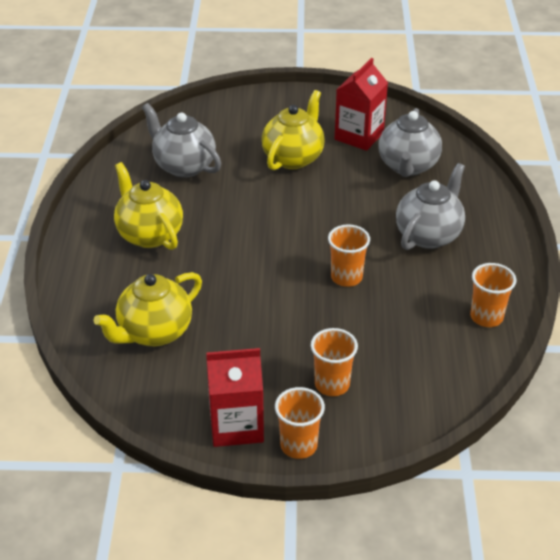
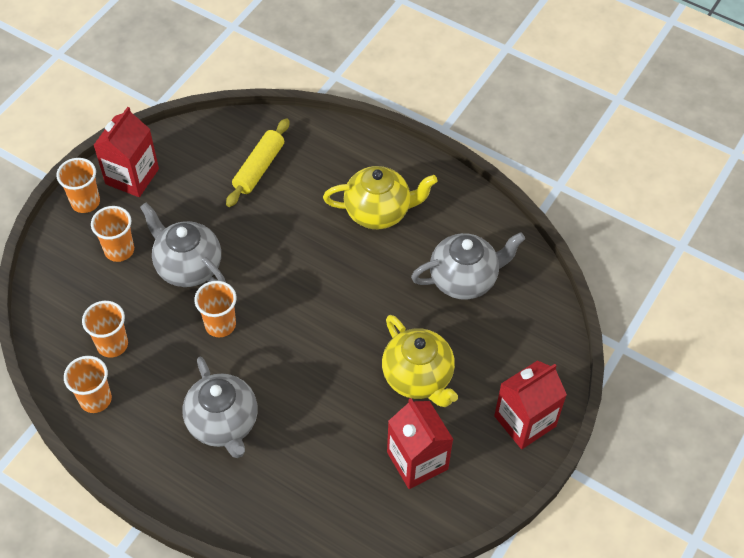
camera: 120 degrees right, 15 degrees up
yellow teapot [94,272,202,346] -> yellow rolling pin [226,118,290,207]
grey teapot [378,108,442,177] -> grey teapot moved to [140,202,226,287]
none -> orange cup [82,301,128,358]
none -> red carton [494,360,567,449]

